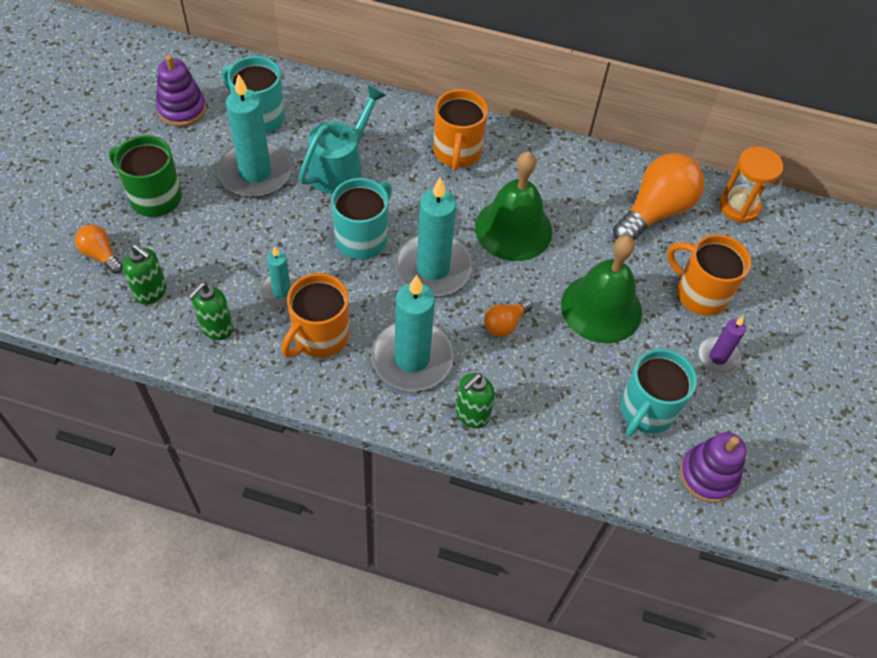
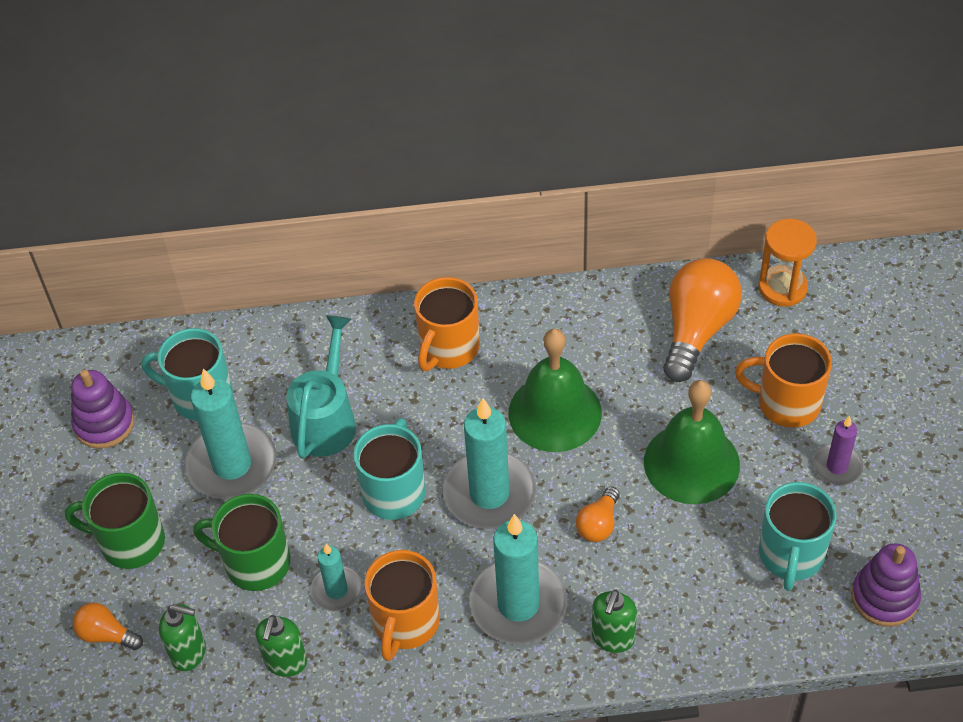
camera: 15 degrees left, 5 degrees down
orange mug [433,89,488,171] -> orange mug turned 45 degrees clockwise [414,277,480,371]
none -> green mug [193,494,290,591]

